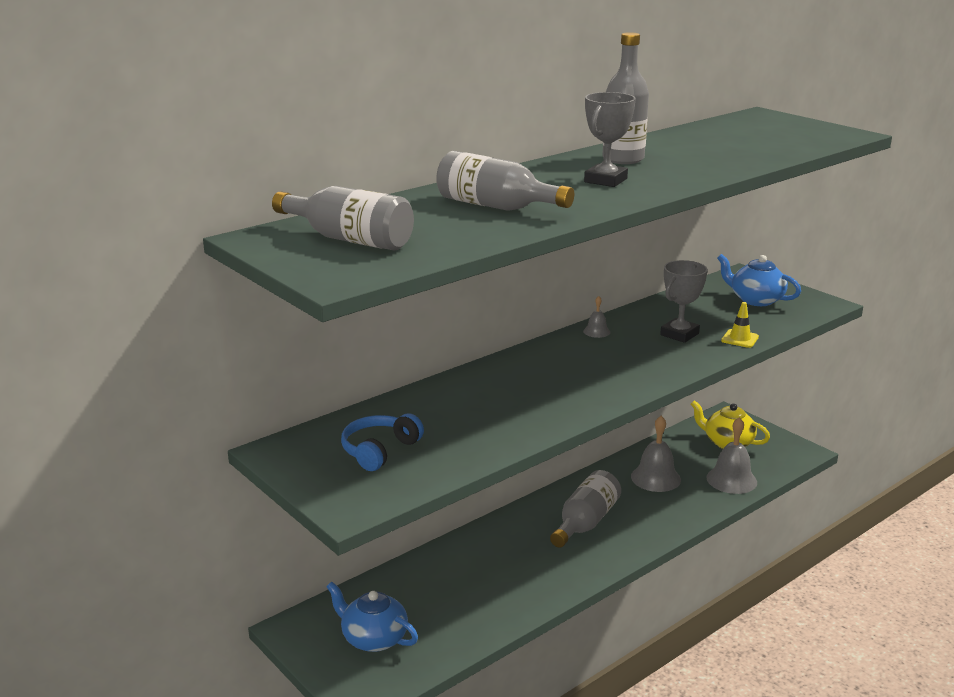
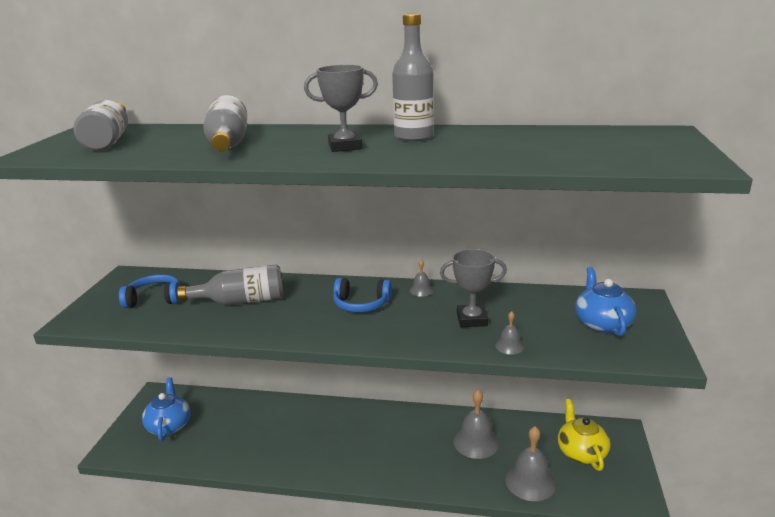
camera: 50 degrees right, 0 degrees up
grey bottle [550,470,621,548] -> grey bottle moved to [177,265,283,305]
yellow traffic cone [721,302,759,348] -> grey bell [495,311,524,354]
none -> blue headphones [333,278,392,312]

